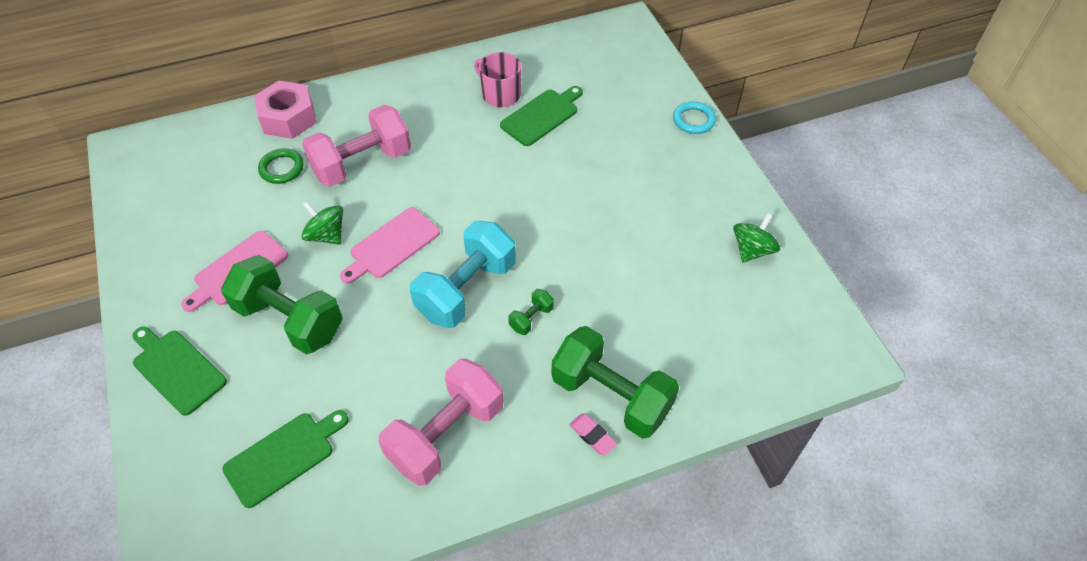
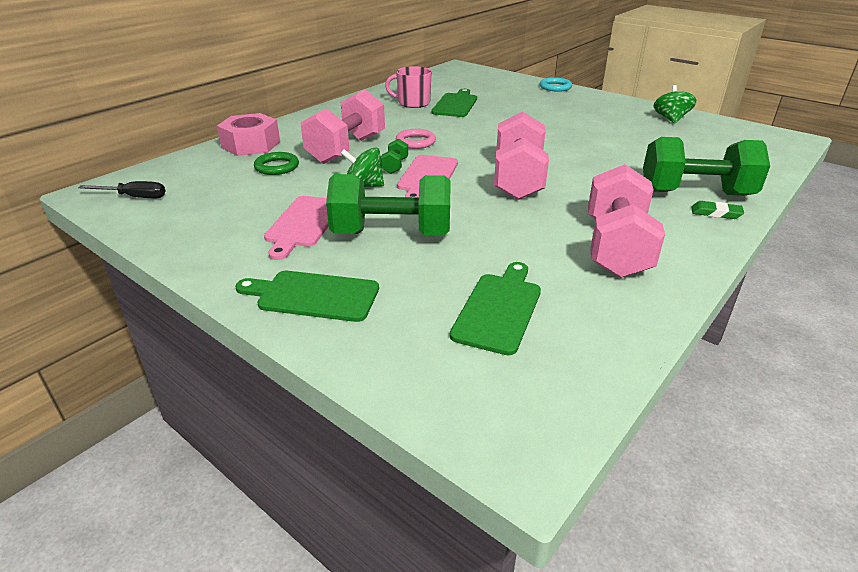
camera: 30 degrees left, 20 degrees down
turquoise dumbbell [410,221,516,328] -> pink dumbbell [494,112,549,200]
green dumbbell [508,289,554,335] -> green dumbbell moved to [381,139,408,174]
pink eraser [569,414,617,455] -> green eraser [691,201,744,219]
none -> black screwdriver [78,181,165,198]
none -> pink ring [396,129,436,149]

